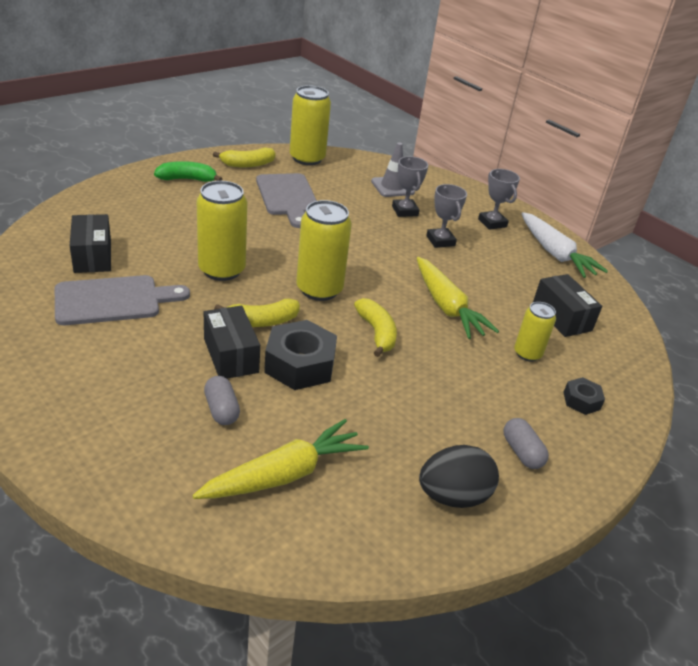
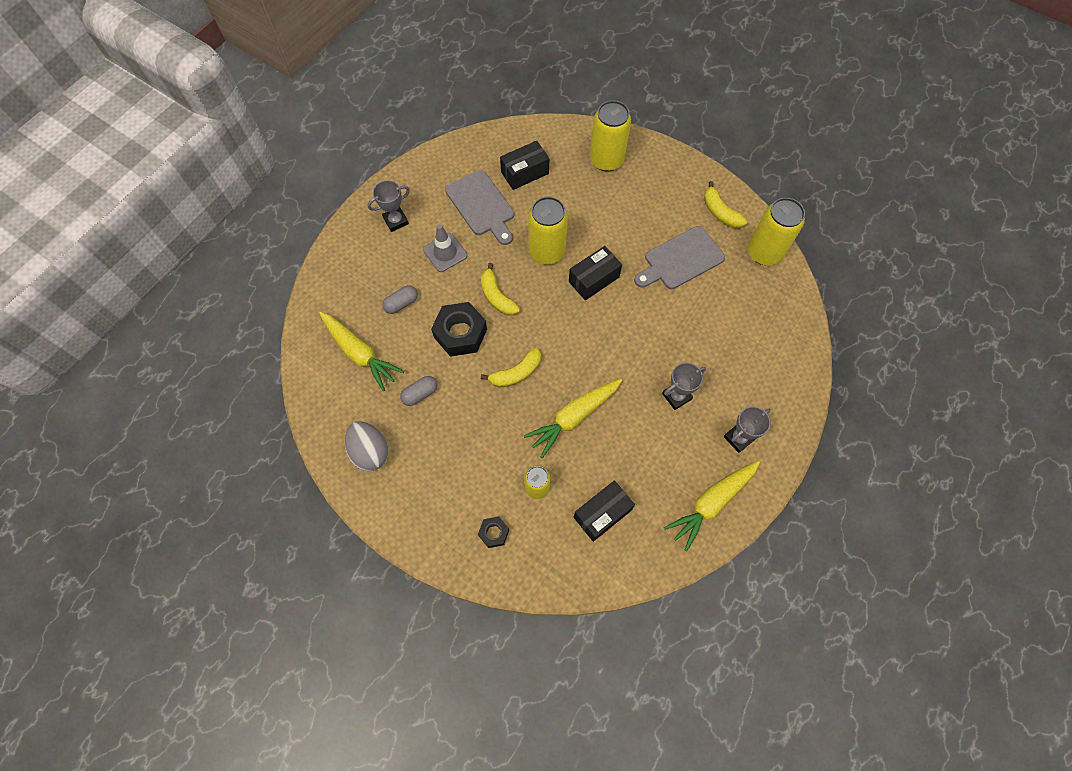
camera: 80 degrees right, 30 degrees up
green banana [154,161,222,182] -> none
black box [204,306,260,379] -> black box moved to [569,246,622,300]
yellow can [296,200,352,301] -> yellow can moved to [590,100,631,171]
grey traffic cone [371,143,415,197] -> grey traffic cone moved to [423,225,468,272]
grey trophy [392,156,428,217] -> grey trophy moved to [368,180,410,232]
black egg [419,445,499,508] -> grey egg [345,421,388,471]
grey capsule [504,418,549,469] -> grey capsule moved to [400,376,437,406]
white carrot [521,212,608,278] -> yellow carrot [664,461,760,551]

